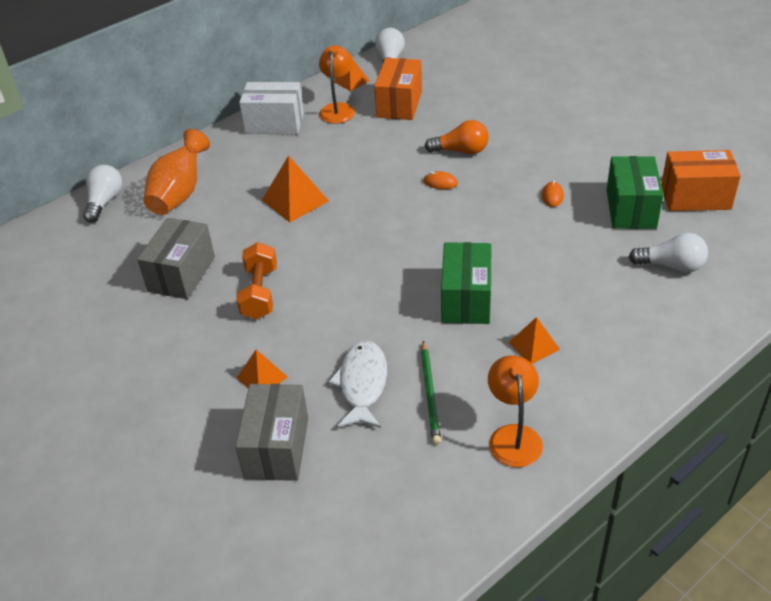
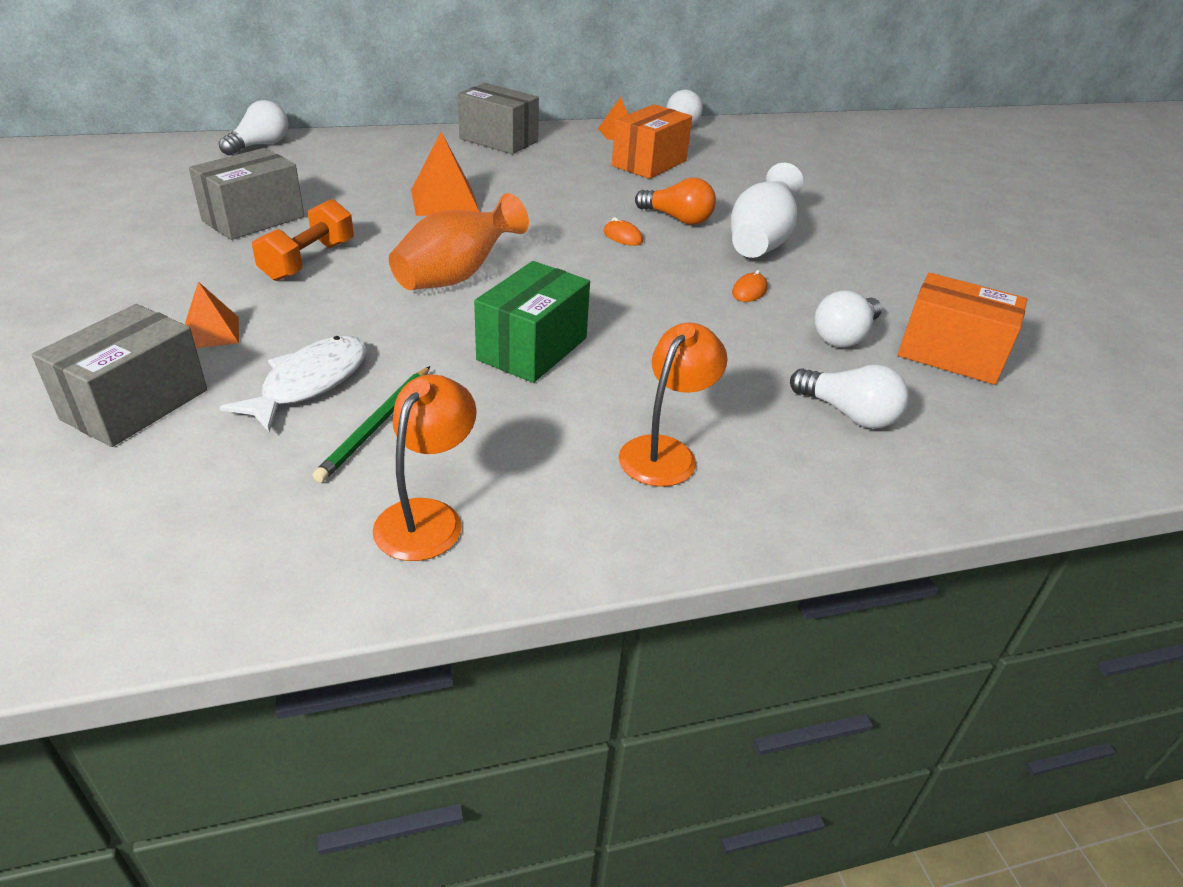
camera: 20 degrees right, 5 degrees down
orange vase [143,129,210,215] -> orange vase moved to [389,193,529,290]
white box [239,82,304,134] -> grey box [458,83,539,154]
orange lamp [319,45,355,124] -> orange lamp moved to [619,323,728,487]
orange pyramid [509,317,560,364] -> none
green box [606,156,664,229] -> white light bulb [814,290,882,348]
none -> white vase [731,163,803,258]

